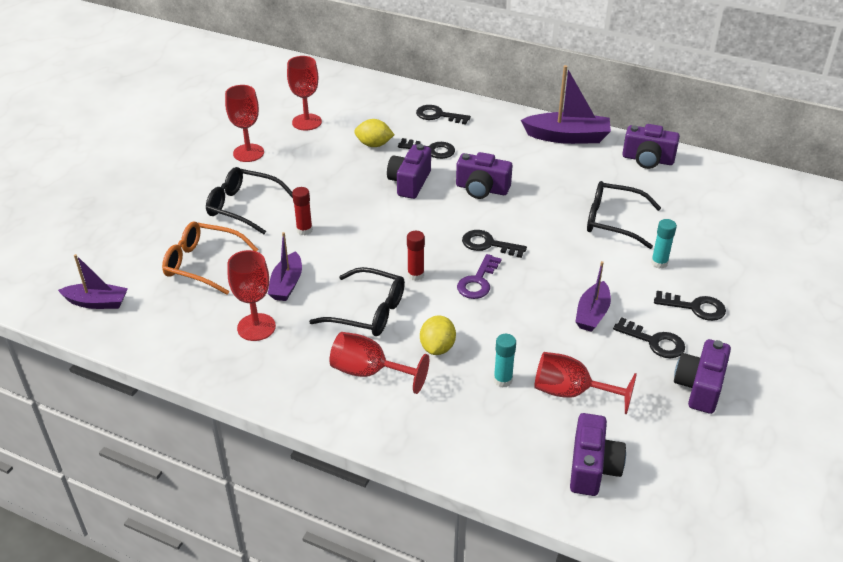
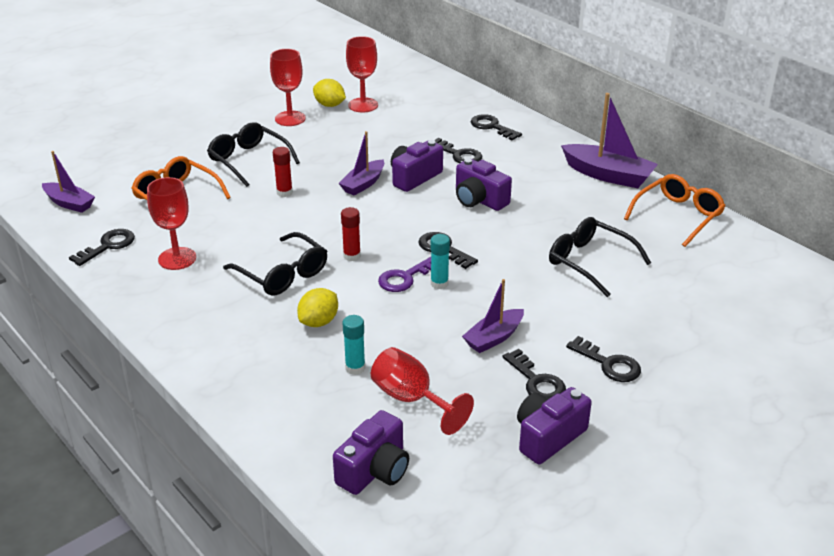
camera: 25 degrees right, 5 degrees down
purple boat [268,232,302,301] -> purple boat moved to [338,131,384,196]
red goblet [330,332,429,394] -> none
yellow lemon [354,119,394,147] -> yellow lemon moved to [313,79,346,107]
purple camera [622,124,680,169] -> orange glasses [624,174,725,247]
turquoise glue stick [651,219,677,269] -> turquoise glue stick moved to [431,234,450,289]
none -> black key [69,229,135,266]

